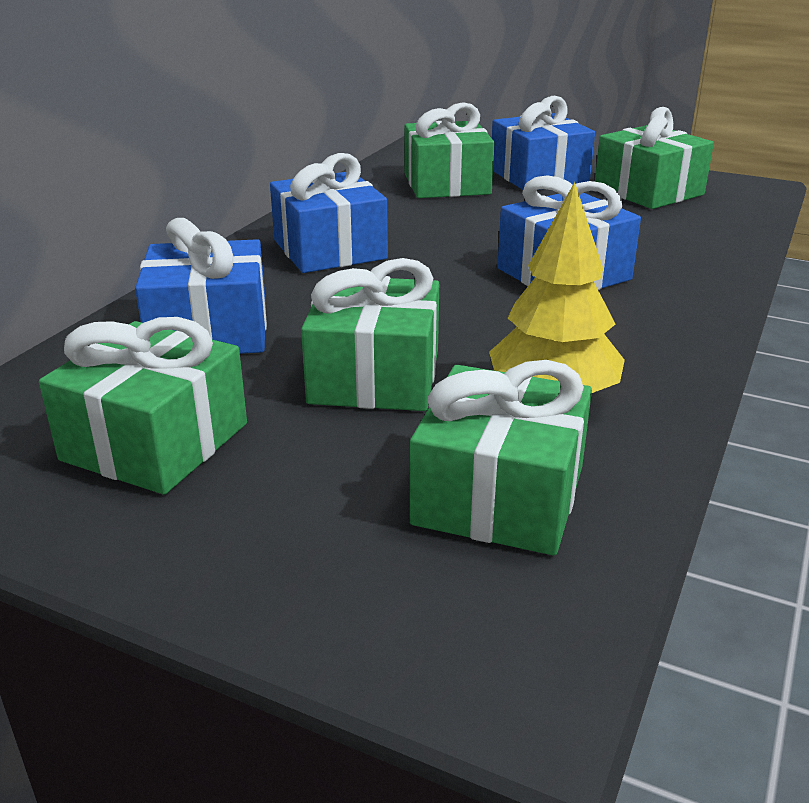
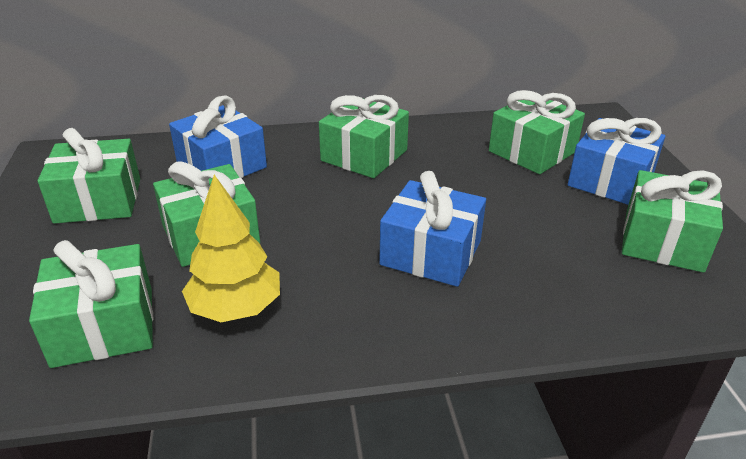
camera: 55 degrees right, 5 degrees up
blue gift [270,153,388,273] -> green gift [319,95,409,178]

